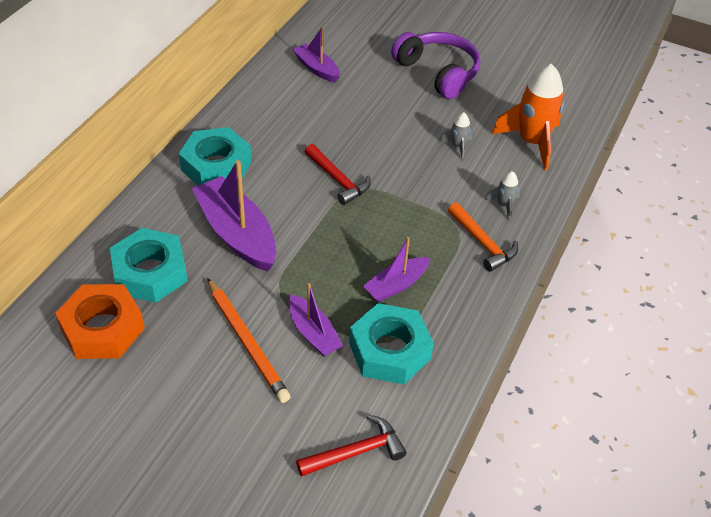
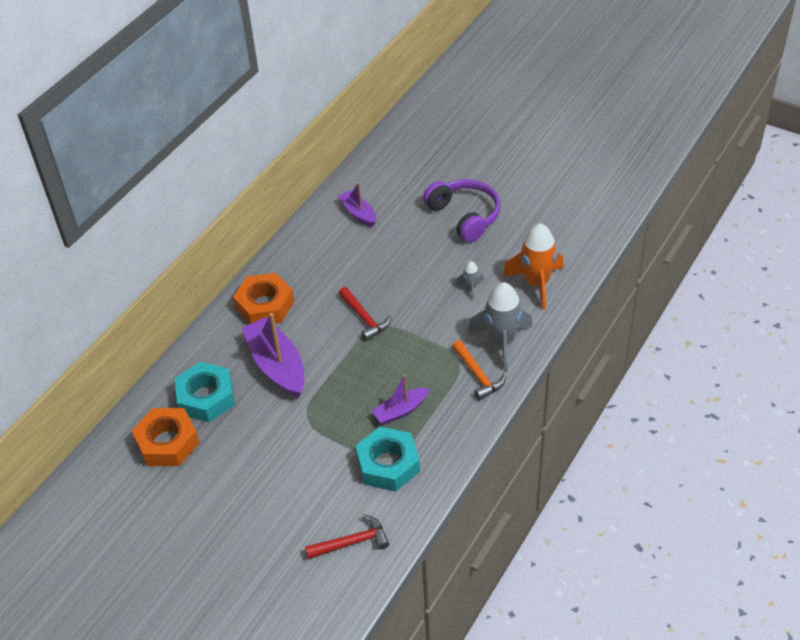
camera: 10 degrees right, 0 degrees up
turquoise nut [179,127,252,186] -> orange nut [233,273,294,324]
orange pencil [207,278,291,403] -> none
purple boat [289,283,343,356] -> none
grey rocket [485,171,520,220] -> grey rocket [468,282,532,371], size x2.18

